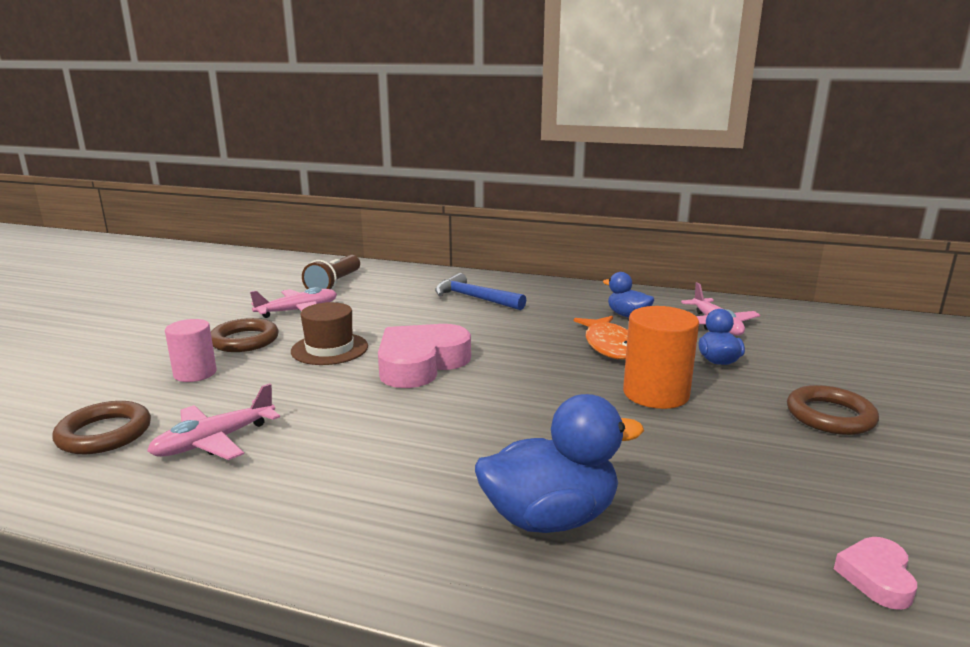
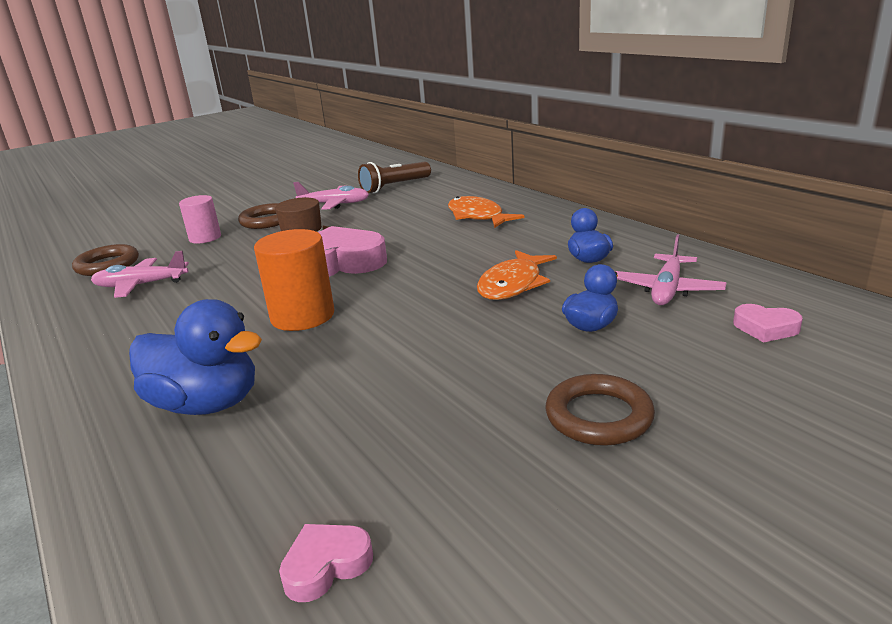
camera: 40 degrees right, 5 degrees up
blue hammer [435,273,526,310] -> orange fish [448,196,525,228]
orange cylinder [623,306,699,409] -> orange cylinder moved to [254,229,334,331]
none -> pink heart [733,304,803,342]

